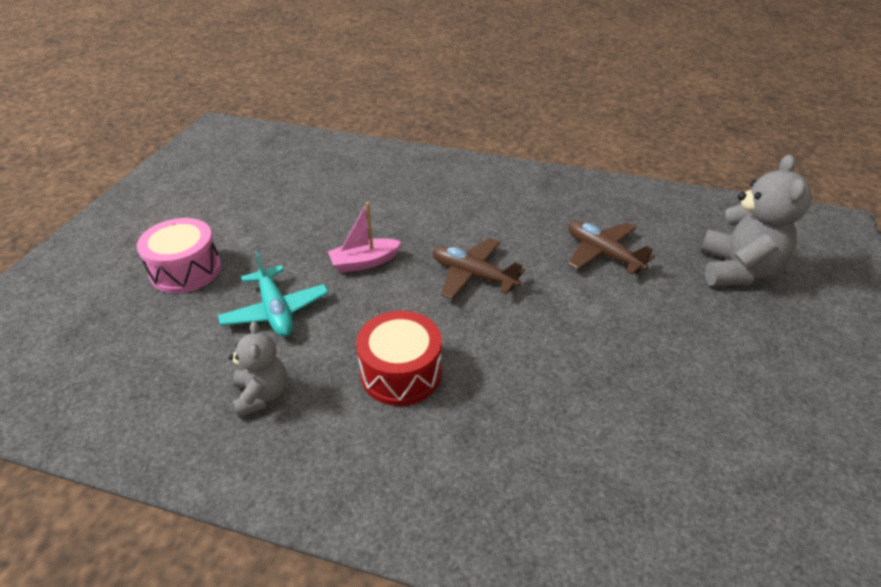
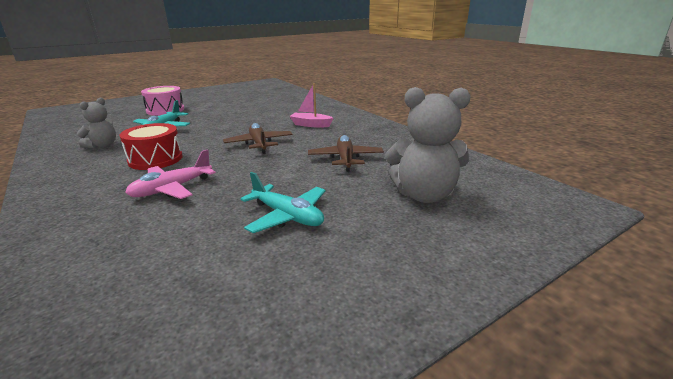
camera: 40 degrees right, 15 degrees down
pink boat [328,202,402,273] -> pink boat moved to [289,83,333,127]
grey teddy bear [701,154,812,286] -> grey teddy bear turned 45 degrees clockwise [385,87,471,203]
none -> pink plane [125,149,216,199]
none -> turquoise plane [240,172,326,233]

